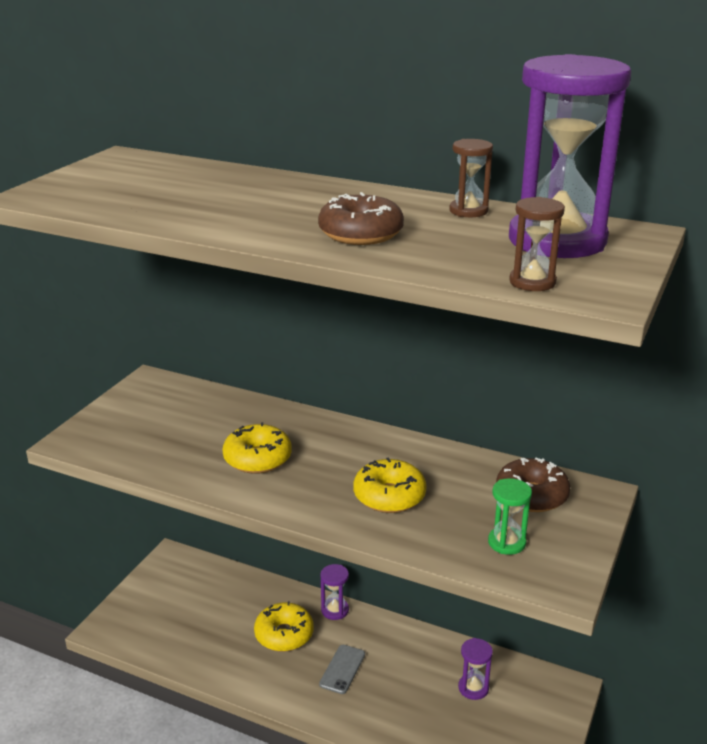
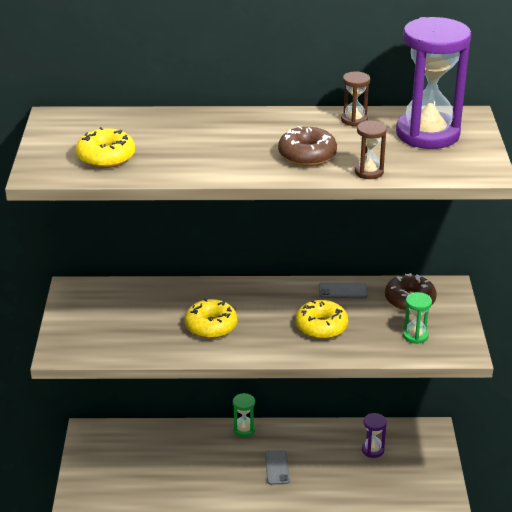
camera: 25 degrees left, 5 degrees up
yellow donut [254,601,314,652] -> yellow donut moved to [76,127,135,168]
purple hourglass [320,564,349,620] -> green hourglass [233,393,255,437]
brown hourglass [509,197,565,291] -> brown hourglass moved to [355,120,387,179]
none -> grey phone [319,282,367,298]

